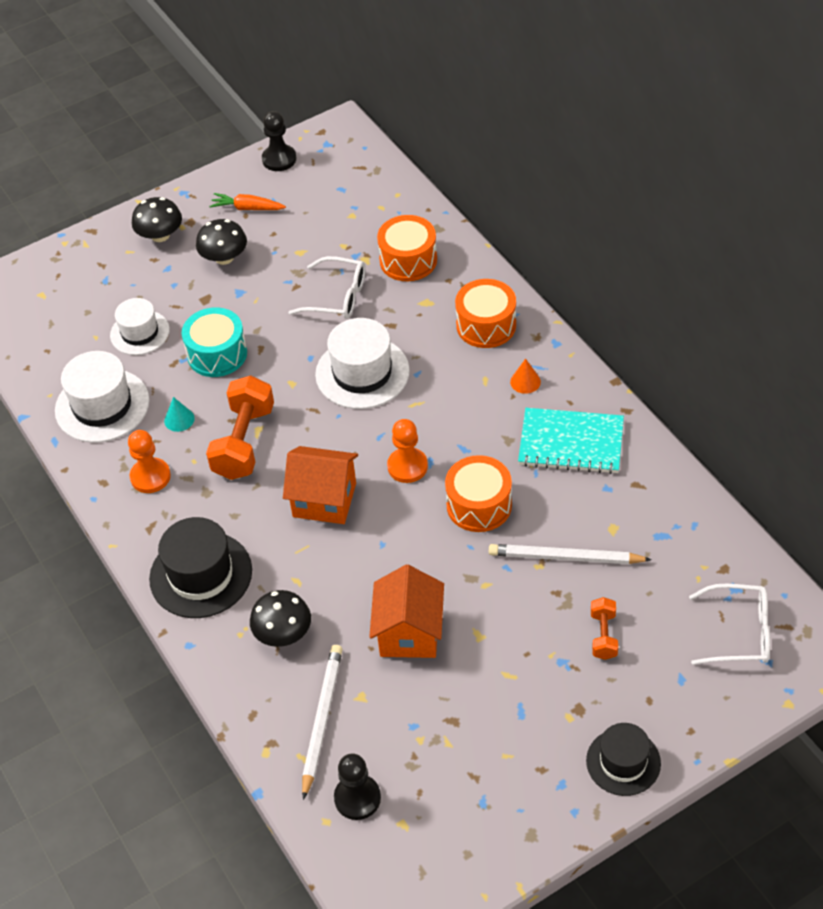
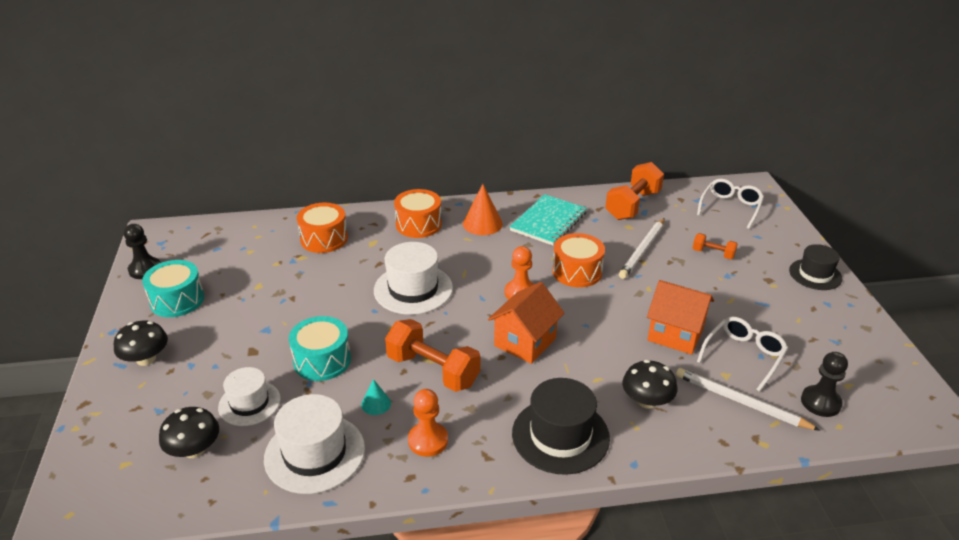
camera: 70 degrees left, 15 degrees down
black mushroom [196,219,247,265] -> black mushroom moved to [159,407,219,458]
orange carrot [209,193,286,210] -> turquoise drum [142,260,204,317]
white glasses [288,256,366,319] -> white glasses moved to [697,317,788,392]
orange cone [510,359,541,394] -> orange cone [463,184,503,235], size x1.77
none -> orange dumbbell [605,162,664,220]

